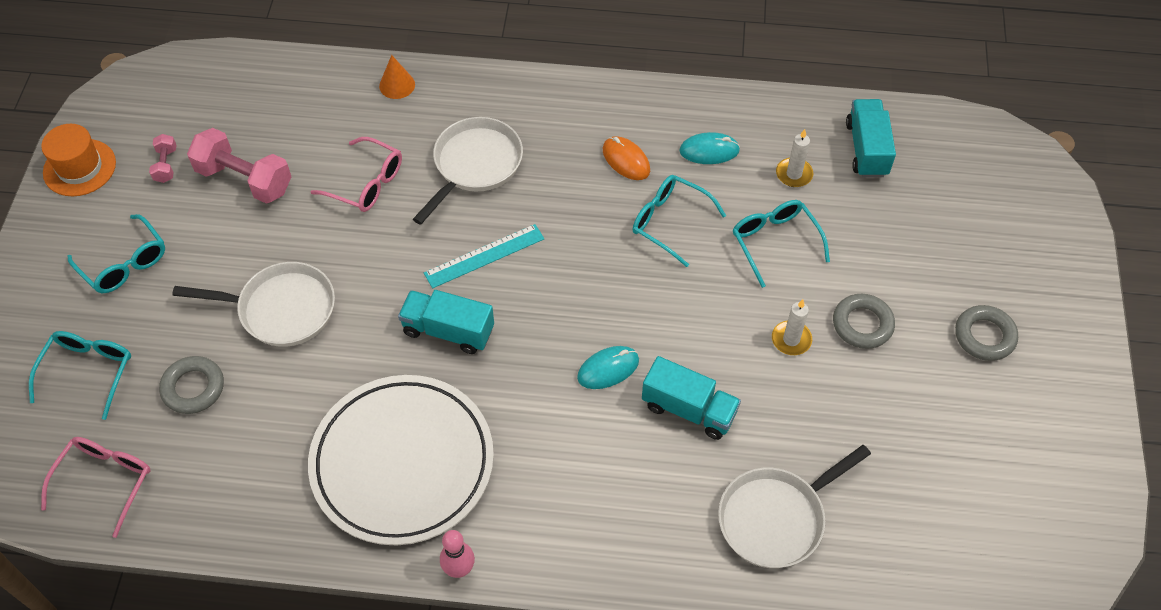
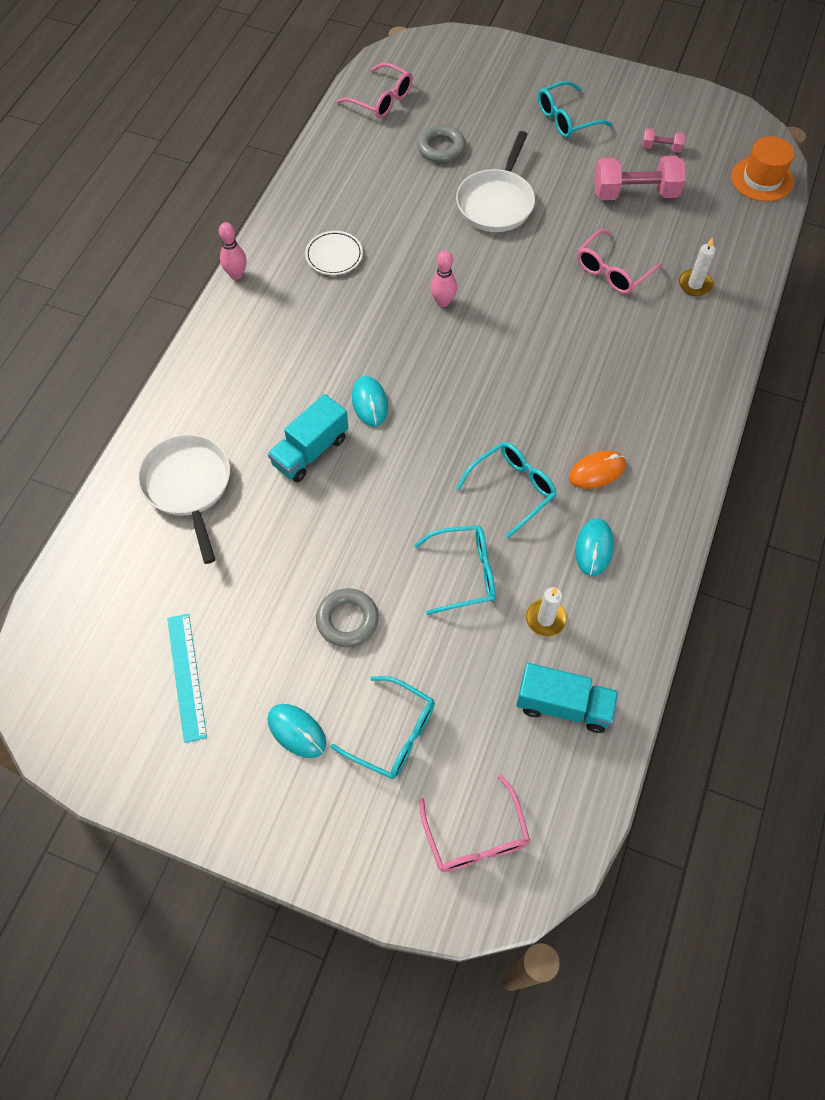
camera: 105 degrees right, 5 degrees up
turquoise glasses [29,331,131,420] -> turquoise glasses moved to [330,676,435,779]
orange hat [41,124,116,196] -> orange hat moved to [731,136,794,202]
pink dumbbell [187,128,291,204] -> pink dumbbell turned 45 degrees clockwise [594,156,686,200]
white plate [308,375,494,545] -> white plate [305,231,363,275], size x0.40
orange cone [379,55,415,99] -> none
turquoise truck [398,290,494,354] -> pink bowling pin [430,250,457,307]
white pan [413,117,523,225] -> none
turquoise ruler [424,224,544,288] -> turquoise ruler moved to [167,614,207,743]
white candle [772,299,812,355] -> white candle moved to [679,238,716,296]
grey ring [955,305,1018,361] -> turquoise mouse [267,704,326,758]
none -> pink glasses [419,774,530,872]

